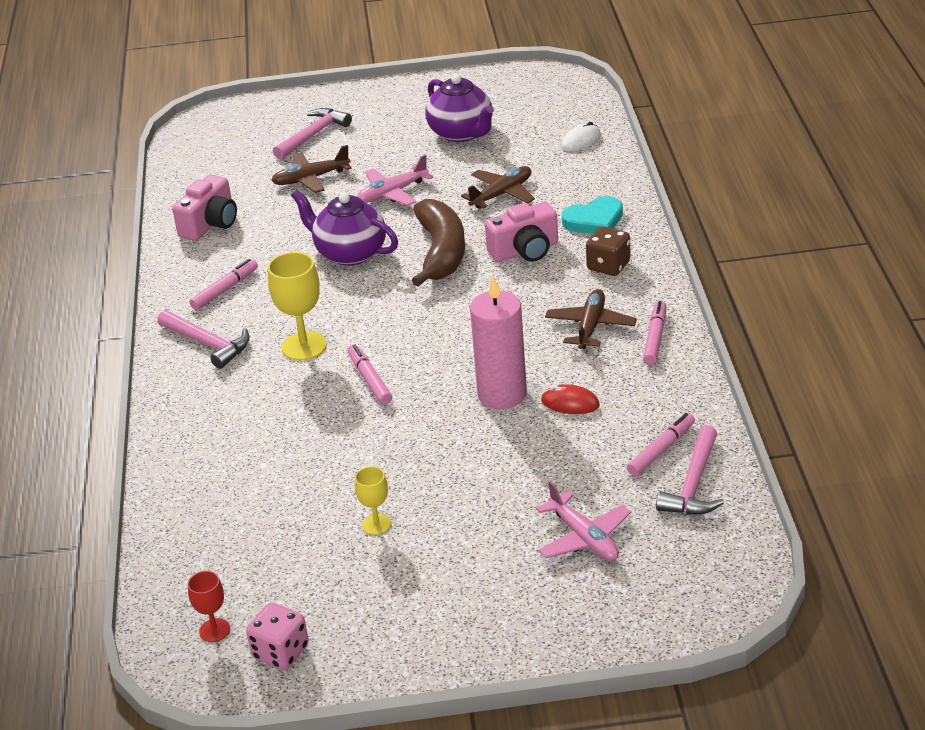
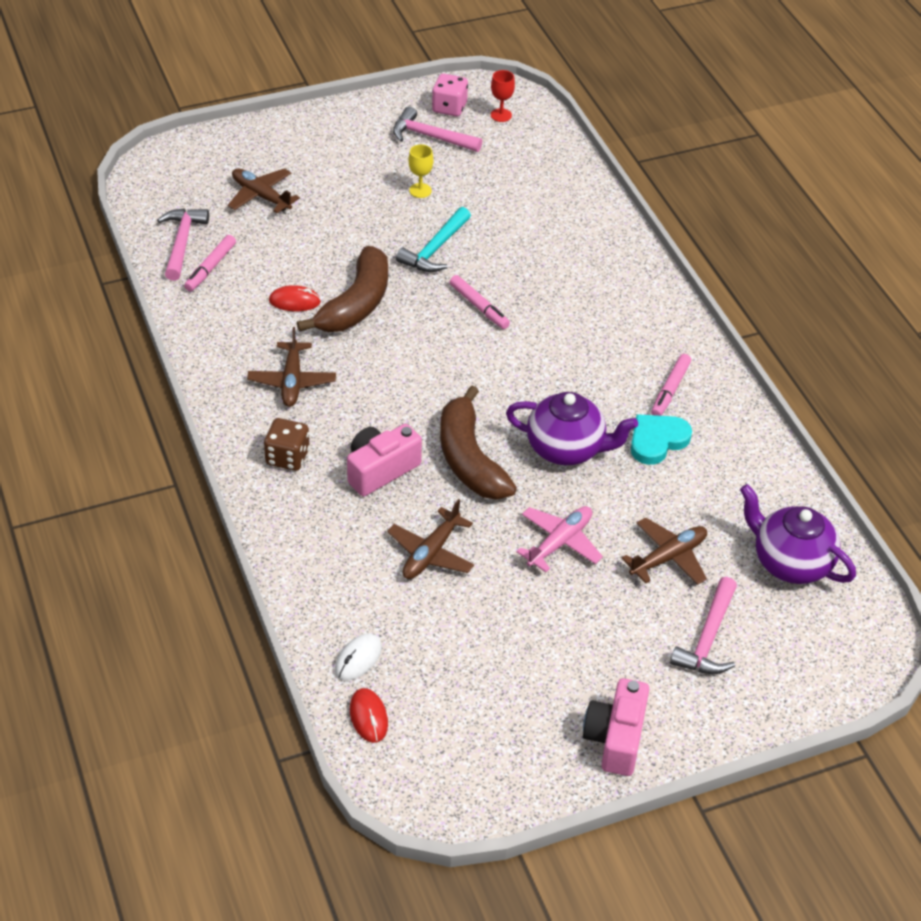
camera: 160 degrees right, 10 degrees up
pink hammer [157,310,250,369] -> pink hammer moved to [393,107,482,152]
pink camera [172,175,237,241] -> pink camera moved to [583,678,649,776]
yellow goblet [268,252,326,360] -> none
purple teapot [425,74,494,142] -> purple teapot moved to [740,484,856,584]
pink candle [470,276,527,409] -> brown banana [297,246,388,332]
pink plane [536,481,631,561] -> brown plane [228,168,300,213]
turquoise heart [562,196,623,234] -> turquoise heart moved to [631,414,692,465]
pink marker [643,301,666,365] -> none
none -> red mouse [350,688,388,743]
none -> turquoise hammer [396,207,471,272]

